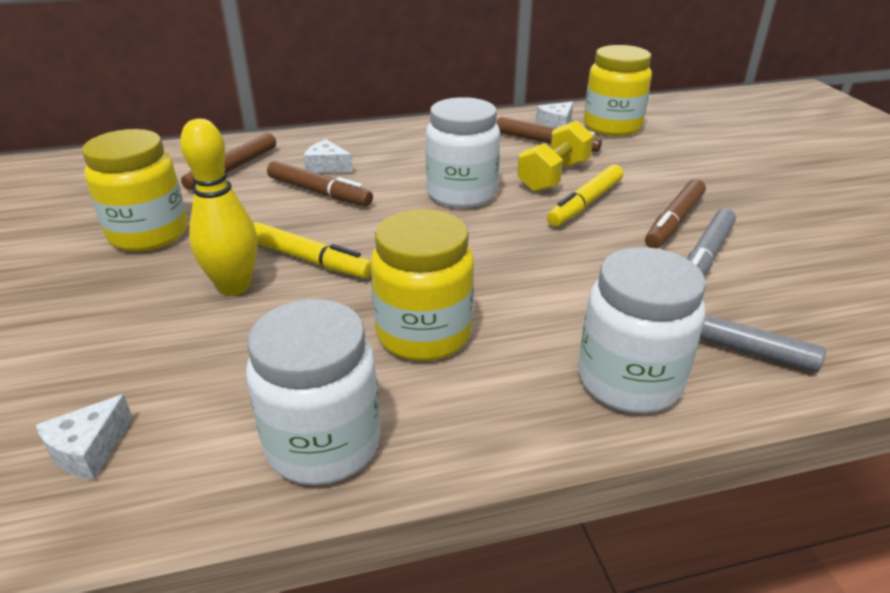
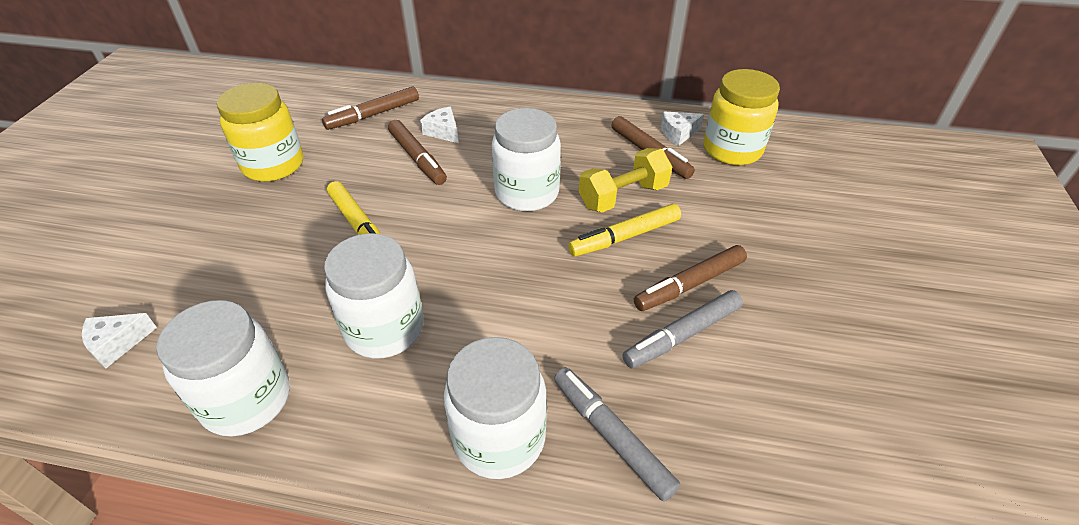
camera: 25 degrees right, 10 degrees up
yellow bowling pin [180,119,258,296] -> none
yellow jar [371,209,474,361] -> white jar [324,233,424,359]

